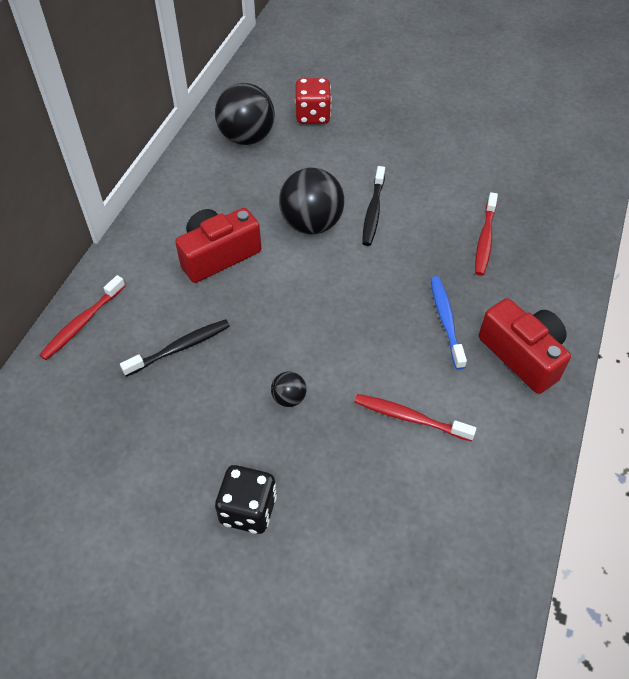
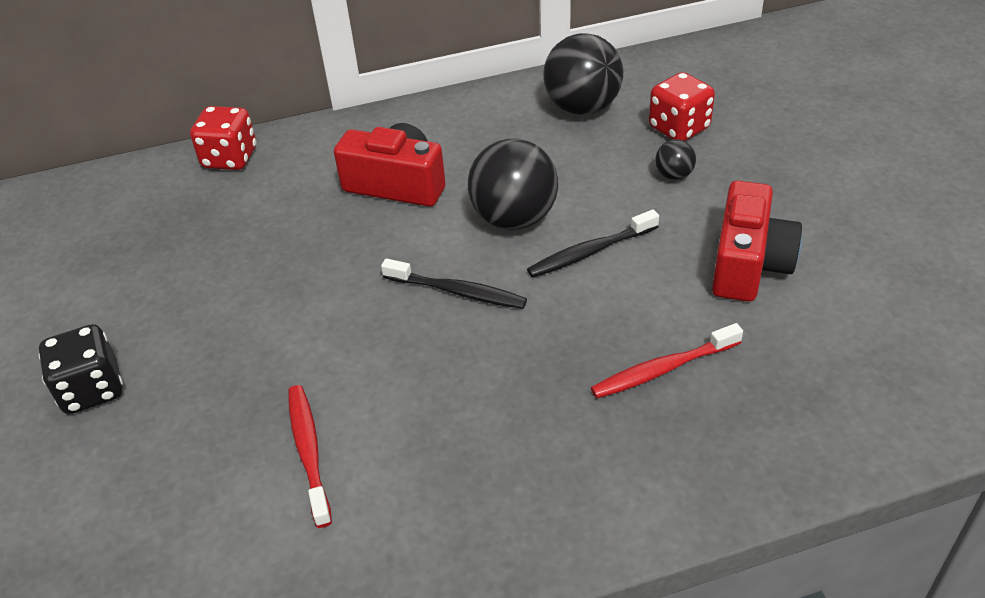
camera: 55 degrees right, 10 degrees down
red toothbrush [39,275,125,360] -> red dice [190,106,256,170]
black toothbrush [120,319,230,377] -> black toothbrush moved to [381,258,527,309]
black ball [271,371,307,407] -> black ball moved to [655,139,696,180]
blue toothbrush [430,276,467,370] -> none
red camera [479,298,571,394] -> red camera moved to [712,181,802,302]

